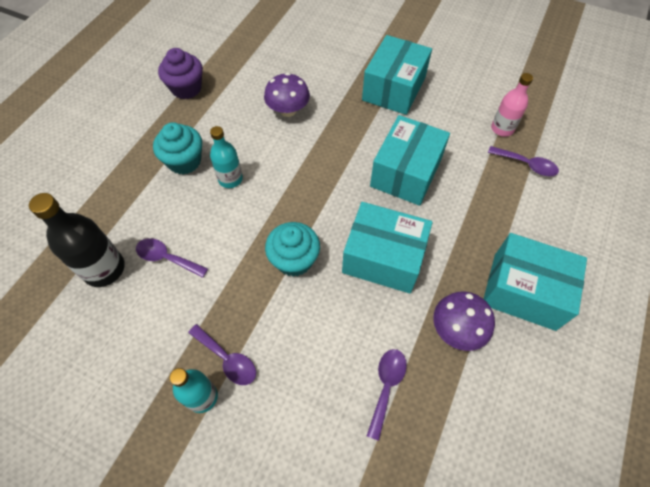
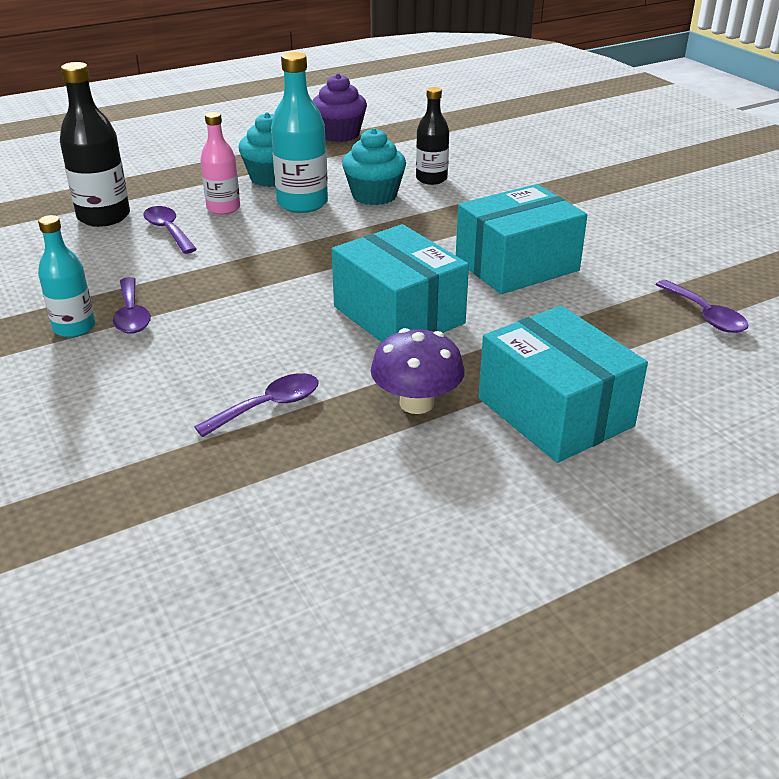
camera: 35 degrees right, 25 degrees down
turquoise bottle [210,126,243,188] -> turquoise bottle [271,52,328,213], size x1.53
purple mushroom [264,73,310,117] -> black bottle [416,87,449,185]
turquoise cupcake [265,222,320,277] -> turquoise cupcake moved to [342,128,406,205]
turquoise box [362,35,432,115] -> none
pink bottle [491,73,533,137] -> pink bottle moved to [200,112,240,215]

